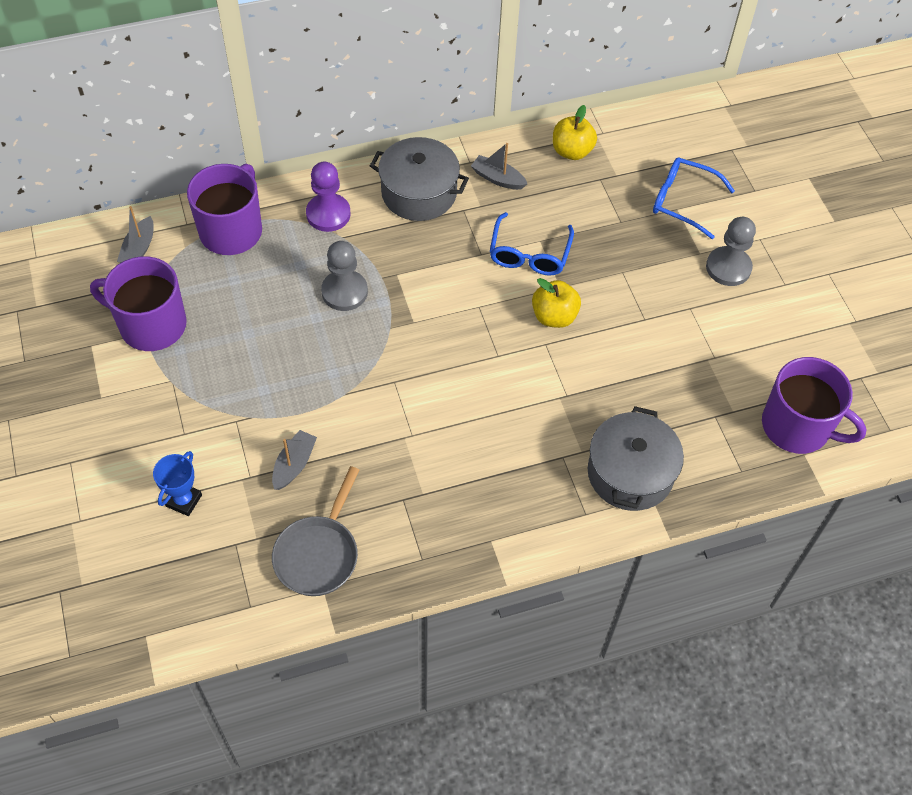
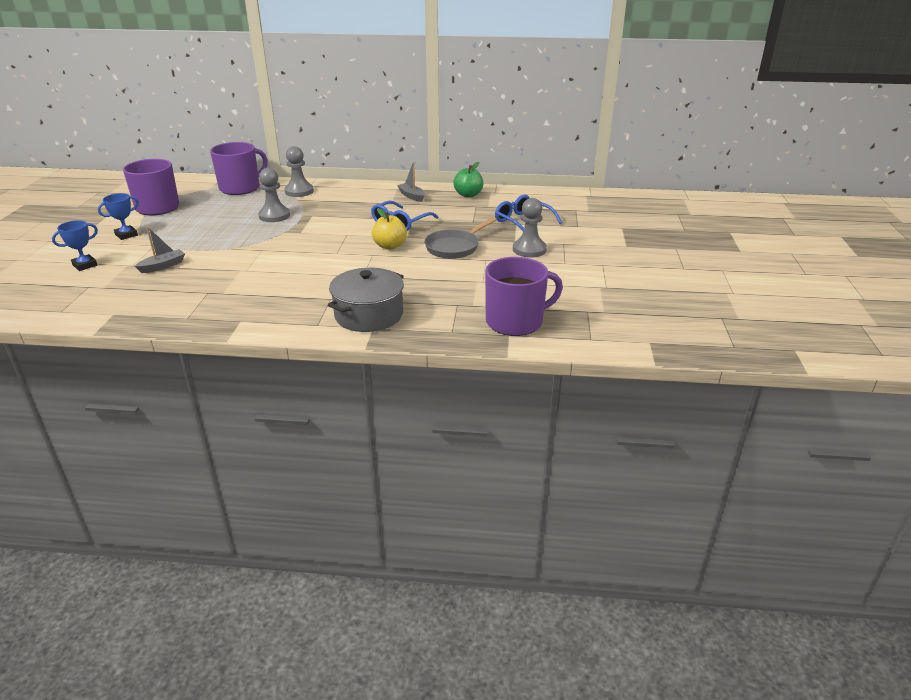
camera: 25 degrees right, 25 degrees down
grey boat [117,206,154,263] -> none
grey pan [272,466,359,596] -> grey pan moved to [424,217,497,259]
purple pawn [306,162,351,232] -> grey pawn [285,146,314,197]
grey pot [370,137,469,221] -> none
yellow apple [553,105,597,160] -> green apple [453,162,483,198]
purple mug [762,357,867,454] -> purple mug turned 75 degrees counterclockwise [485,257,563,336]
none -> blue trophy [98,193,139,240]

